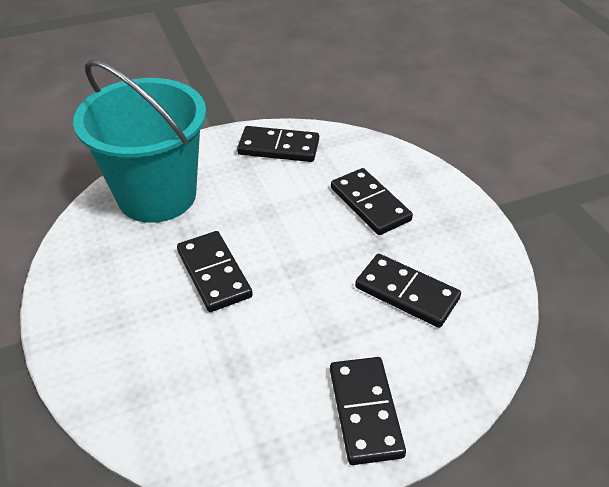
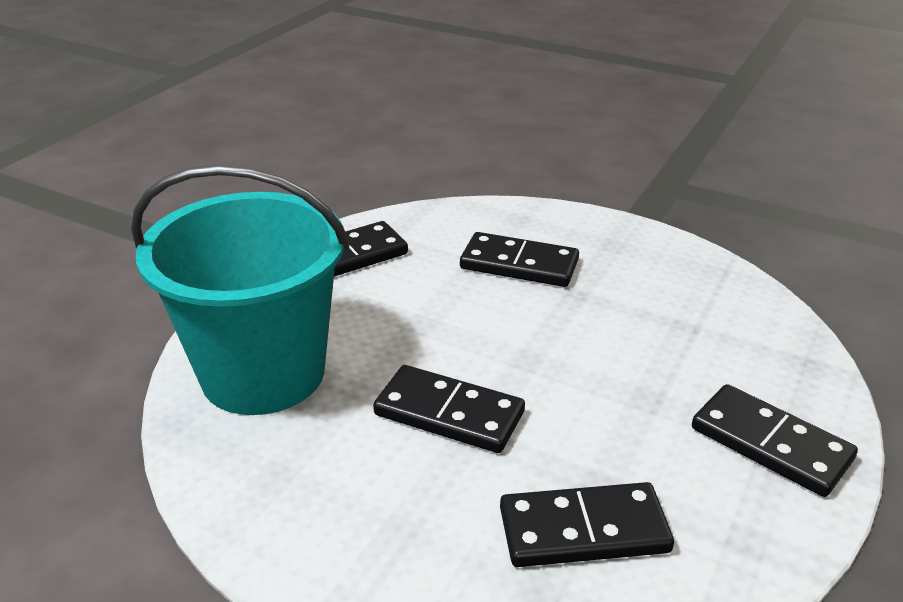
camera: 40 degrees left, 10 degrees down
black domino [355,254,461,328] -> black domino moved to [500,482,674,567]

